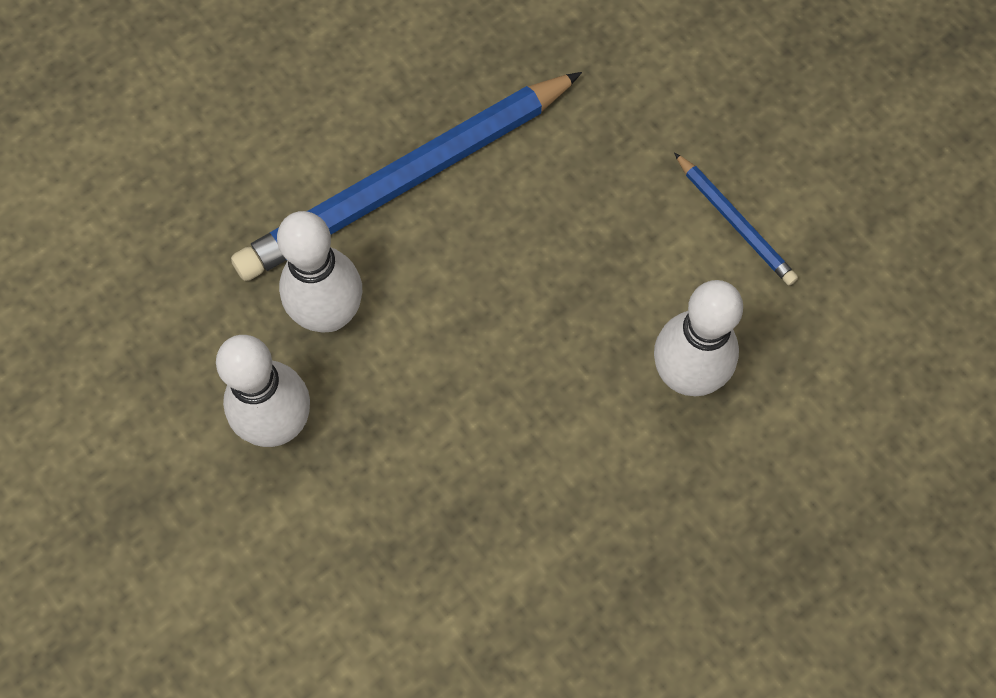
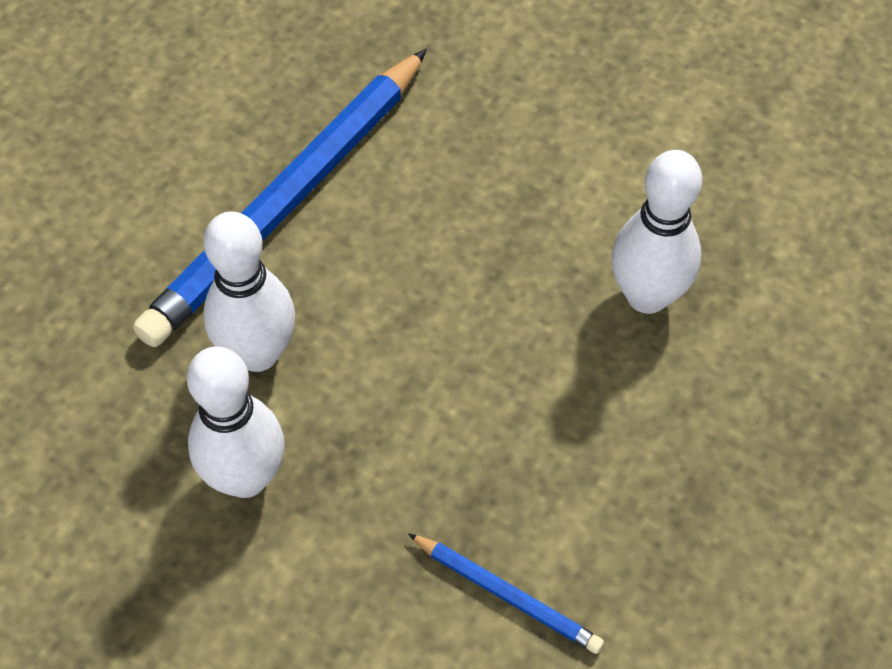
camera: 20 degrees left, 10 degrees down
blue pencil [674,152,798,285] -> blue pencil moved to [408,533,604,654]

